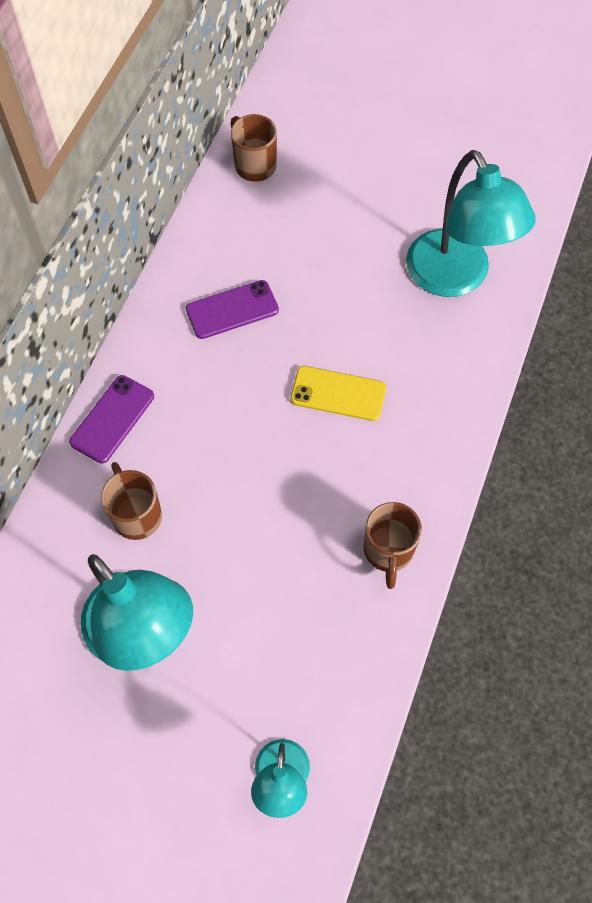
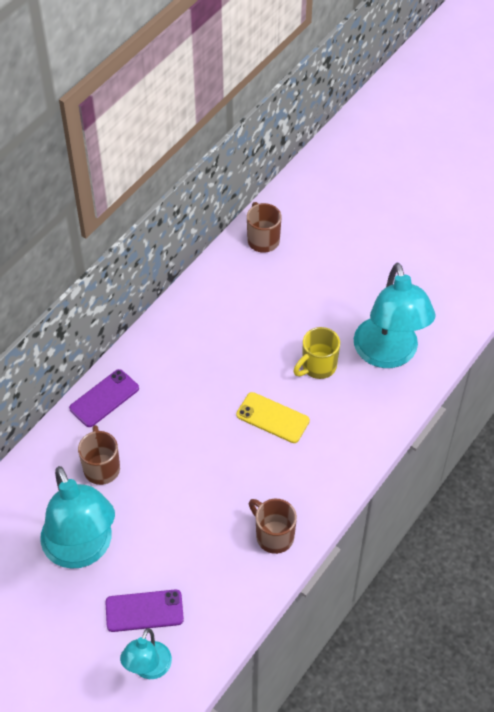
camera: 15 degrees right, 10 degrees down
purple phone [186,280,279,339] -> purple phone moved to [105,589,184,632]
brown mug [363,502,422,589] -> brown mug turned 120 degrees clockwise [249,499,297,554]
none -> yellow mug [293,327,340,379]

